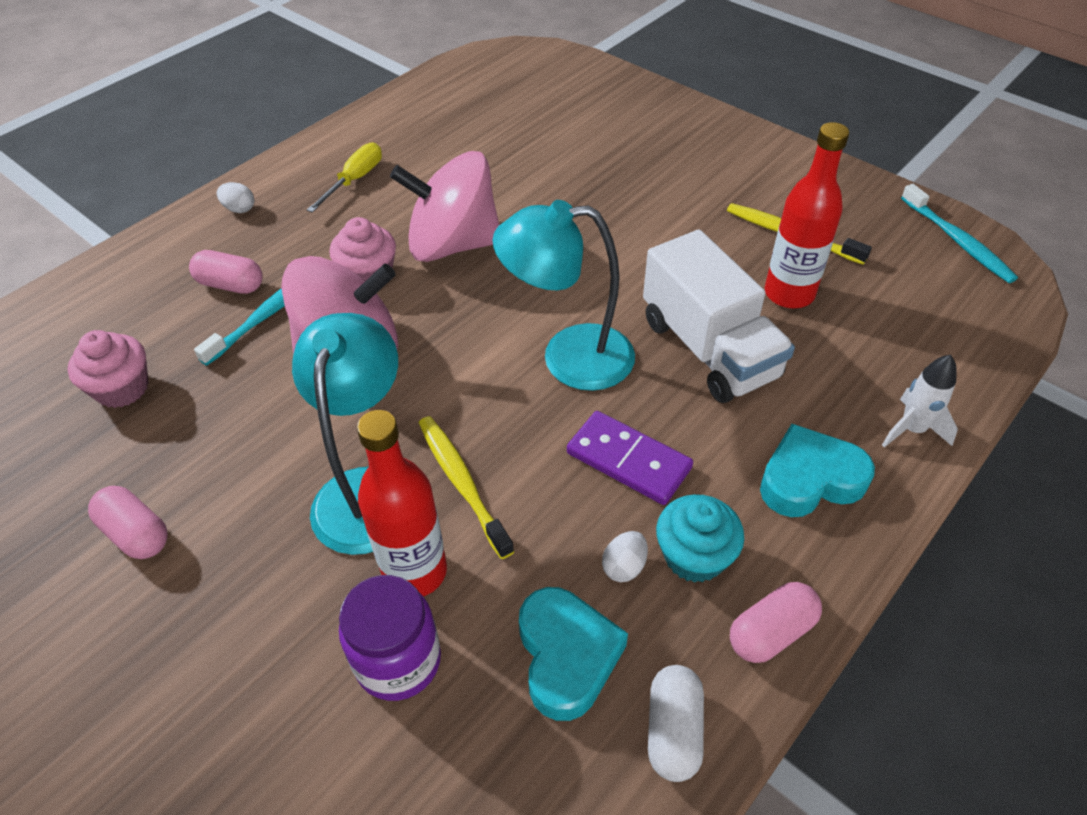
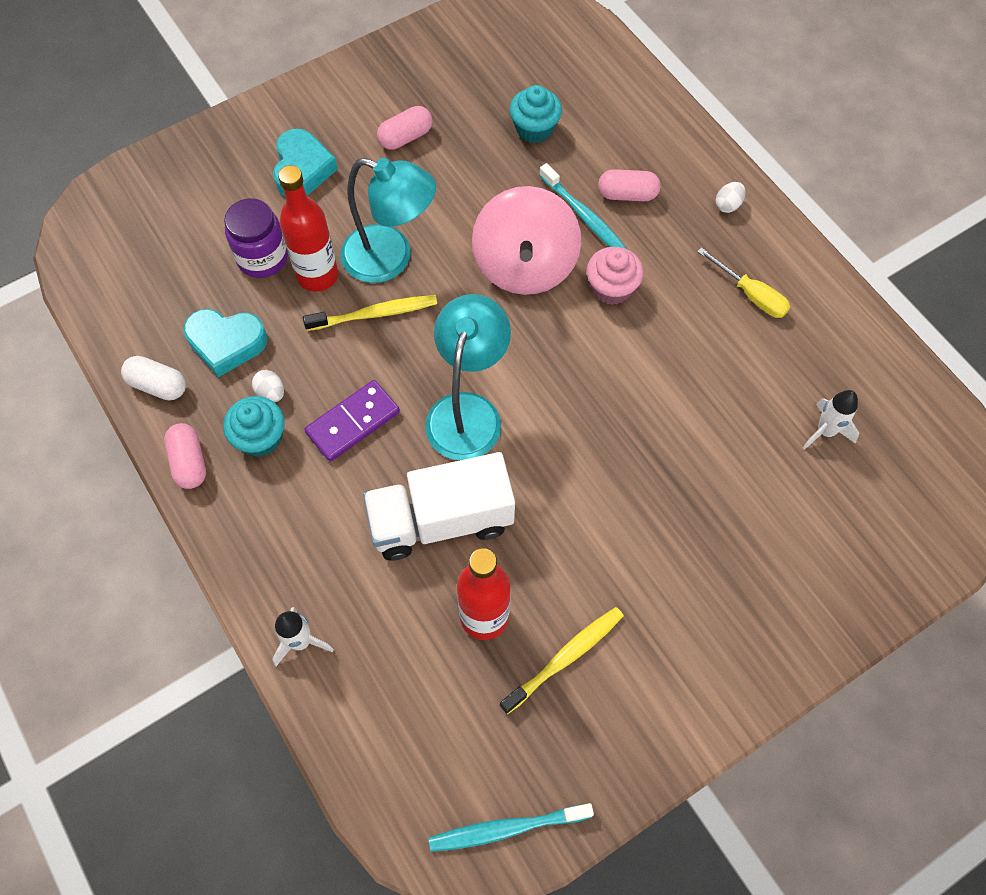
camera: 105 degrees right, 15 degrees up
pink cupcake [67,330,149,408] -> turquoise cupcake [510,85,562,143]
pink capsule [189,250,263,294] -> pink capsule turned 60 degrees clockwise [598,169,661,201]
pink spinning top [390,151,499,262] -> none
turquoise heart [760,424,875,517] -> turquoise heart moved to [273,129,338,196]
none -> white rocket [803,390,859,450]

